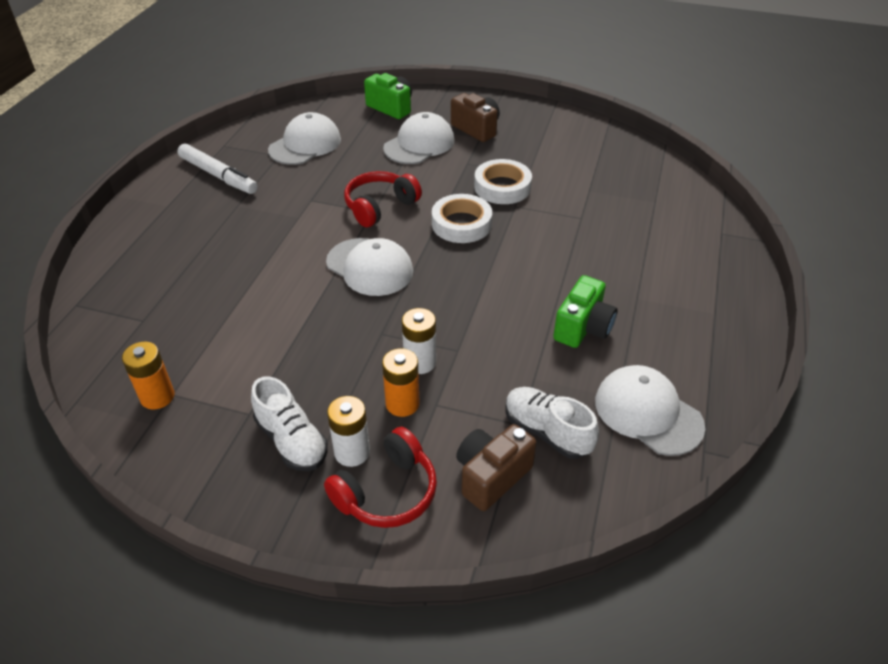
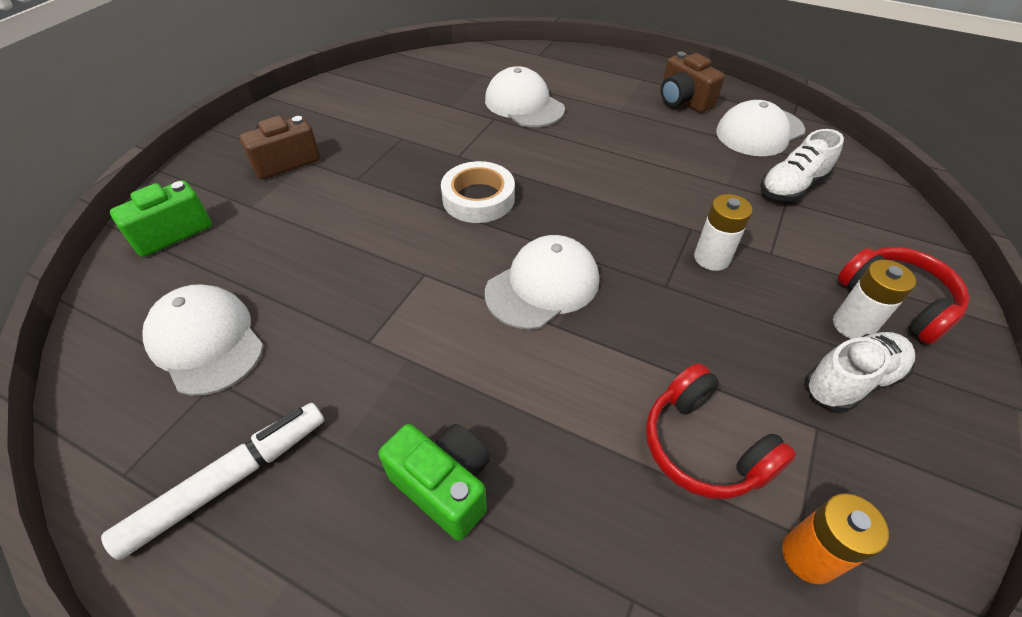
camera: 80 degrees left, 5 degrees up
red headphones [344,171,422,227] -> red headphones moved to [646,363,796,499]
orange battery [382,349,419,417] -> none
white cap [383,112,454,164] -> white cap moved to [485,66,565,127]
brown camera [456,424,536,511] -> brown camera moved to [661,52,725,113]
white tape [474,159,532,204] -> none
green camera [553,275,617,348] -> green camera moved to [378,424,490,541]

